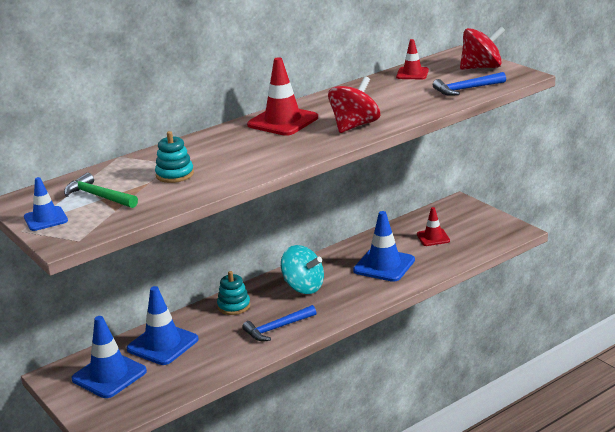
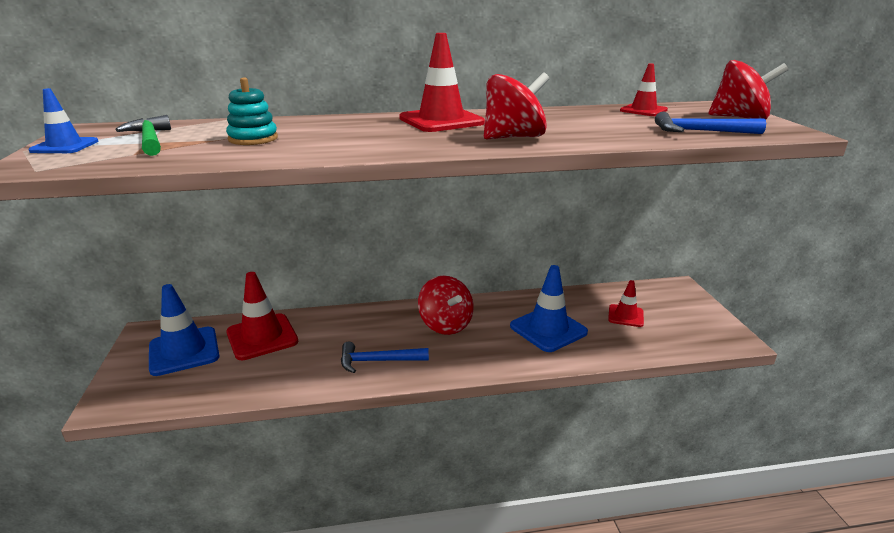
camera: 25 degrees right, 0 degrees up
blue traffic cone [127,286,198,365] -> red traffic cone [226,272,298,360]
turquoise stacking toy [217,271,251,315] -> none
turquoise spinning top [281,245,324,294] -> red spinning top [418,275,474,335]

